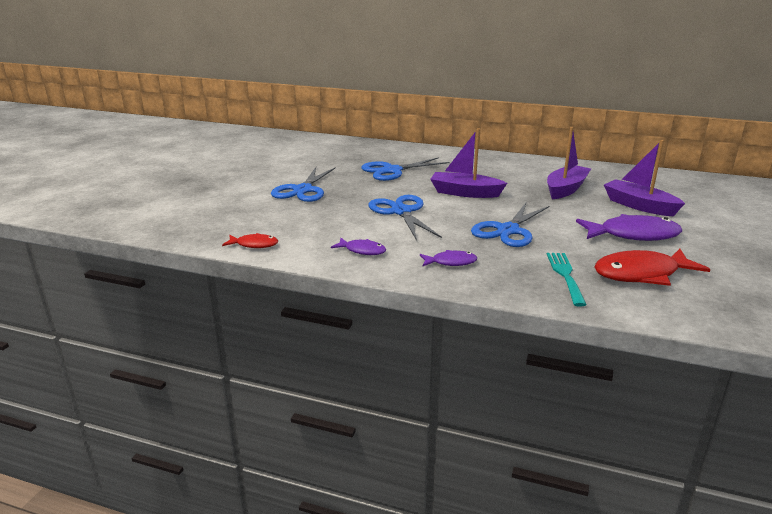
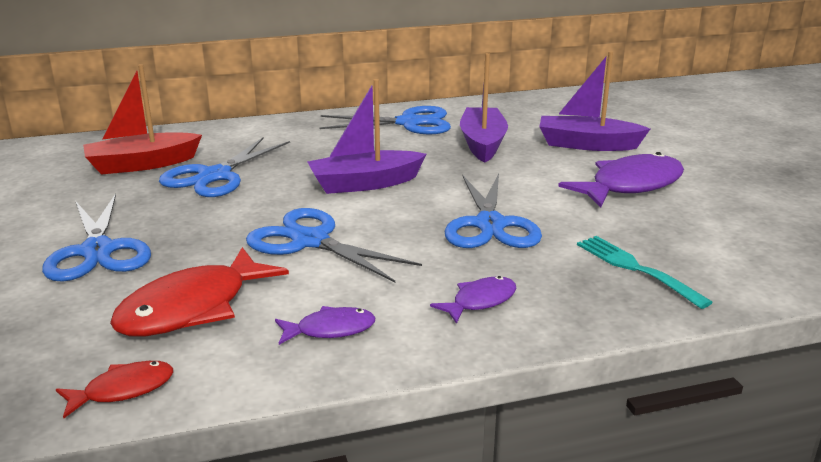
camera: 35 degrees left, 0 degrees up
red fish [594,249,711,286] -> red fish moved to [110,247,289,336]
none -> red boat [83,64,202,175]
none -> blue scissors [320,106,451,134]

